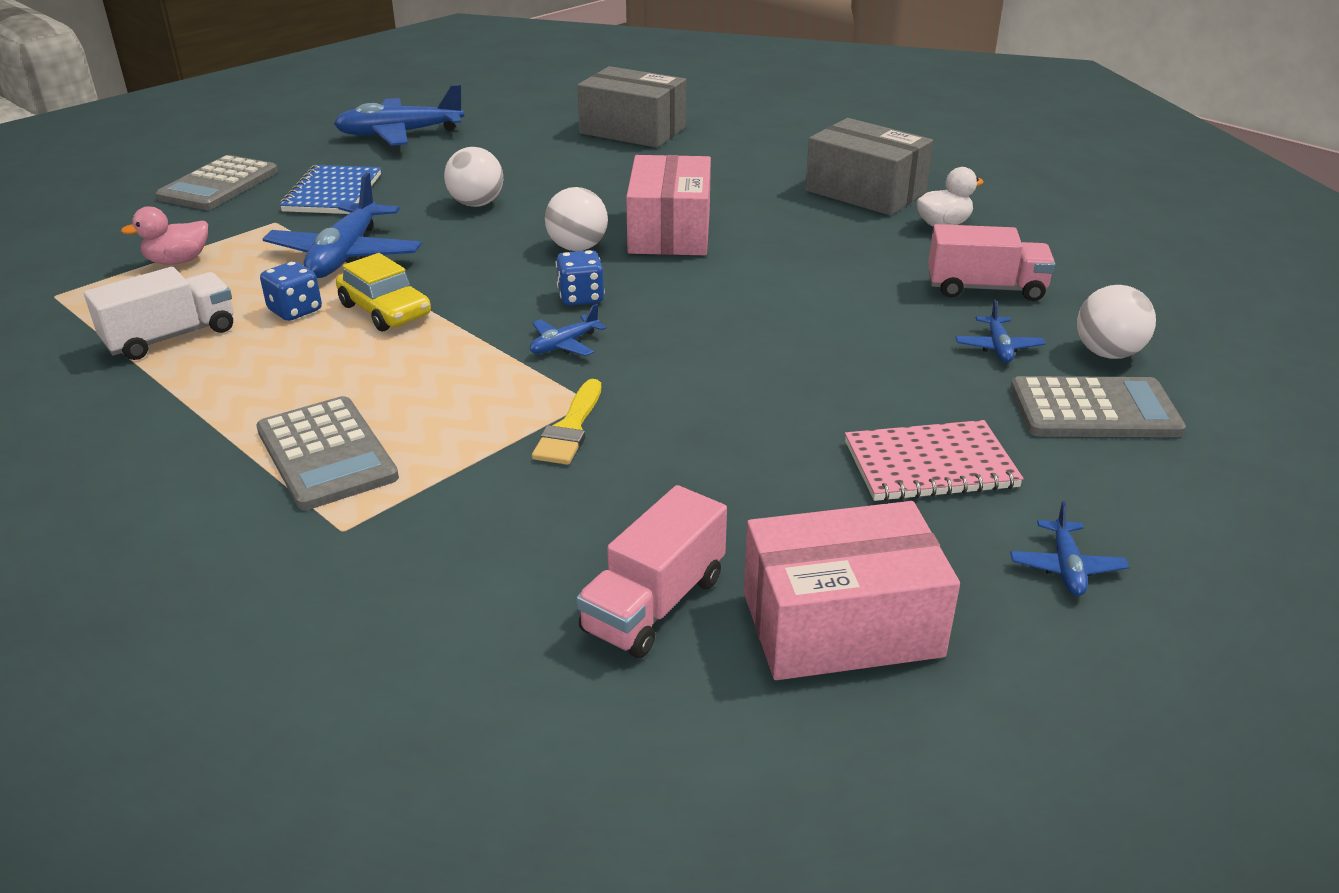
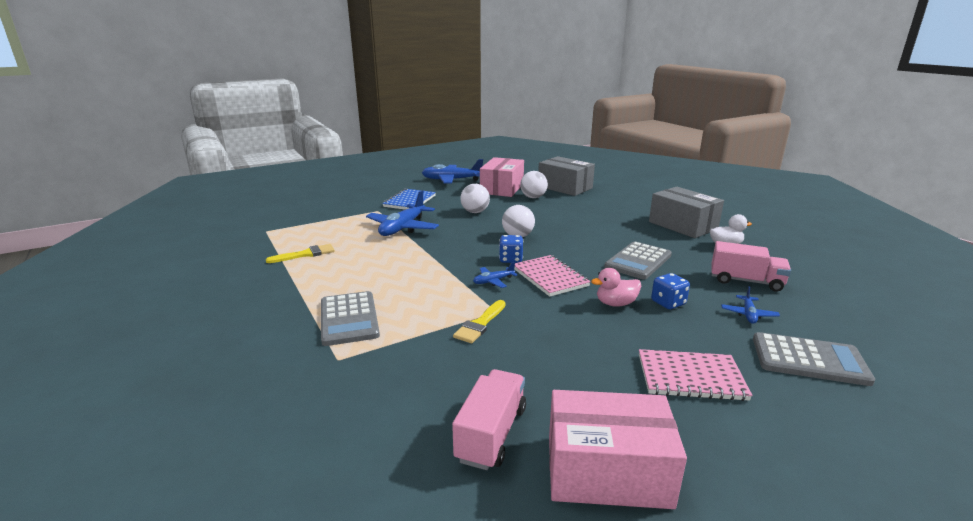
camera: 15 degrees right, 10 degrees down
white truck [84,267,234,360] -> yellow brush [266,244,335,263]
pink duck [121,206,208,265] -> pink duck moved to [591,268,641,307]
grey calculator [155,155,278,210] -> grey calculator moved to [604,241,672,279]
blue dice [260,261,322,321] -> blue dice moved to [651,273,690,309]
yellow car [336,253,431,331] -> none
pink truck [576,485,727,658] -> pink truck turned 150 degrees clockwise [452,369,526,470]
pink box [626,155,711,255] -> pink box moved to [480,157,524,197]
blue plane [1010,501,1129,596] -> none
white ball [1077,285,1156,359] -> white ball moved to [520,171,548,198]
none -> pink notebook [514,255,591,297]

